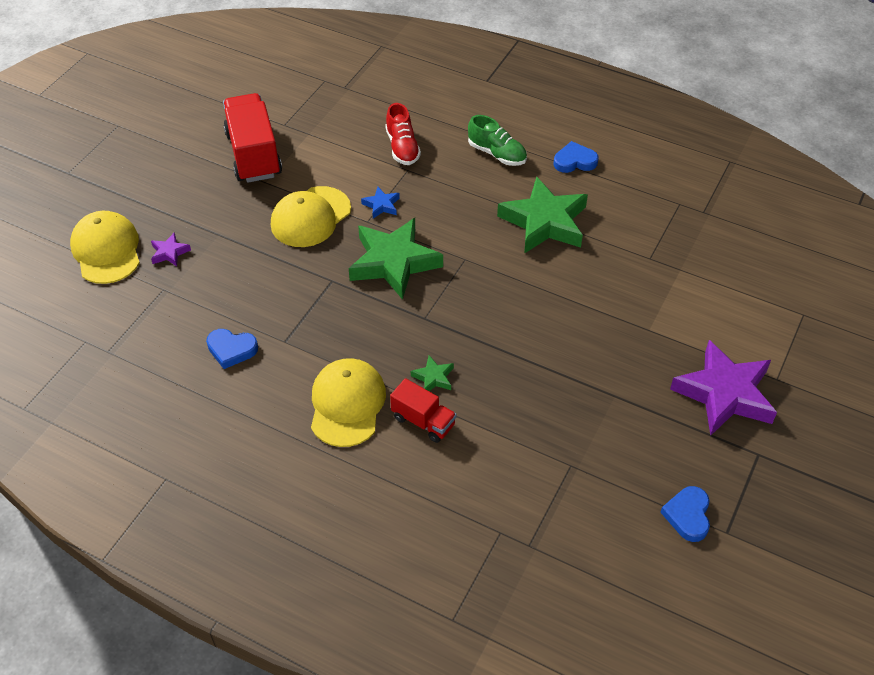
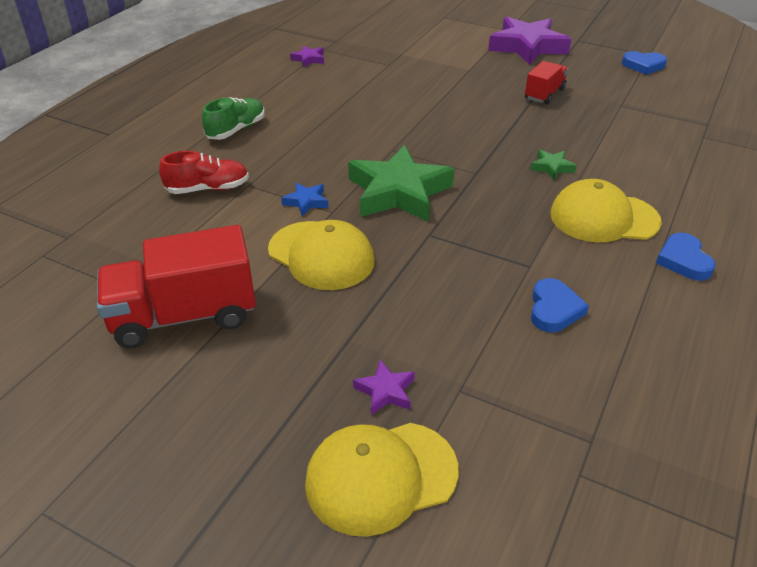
camera: 90 degrees left, 10 degrees down
red truck [390,378,457,443] -> red truck moved to [525,61,568,104]
green star [497,176,588,254] -> none
blue heart [554,141,599,173] -> blue heart moved to [656,233,716,281]
none -> purple star [290,45,324,67]

